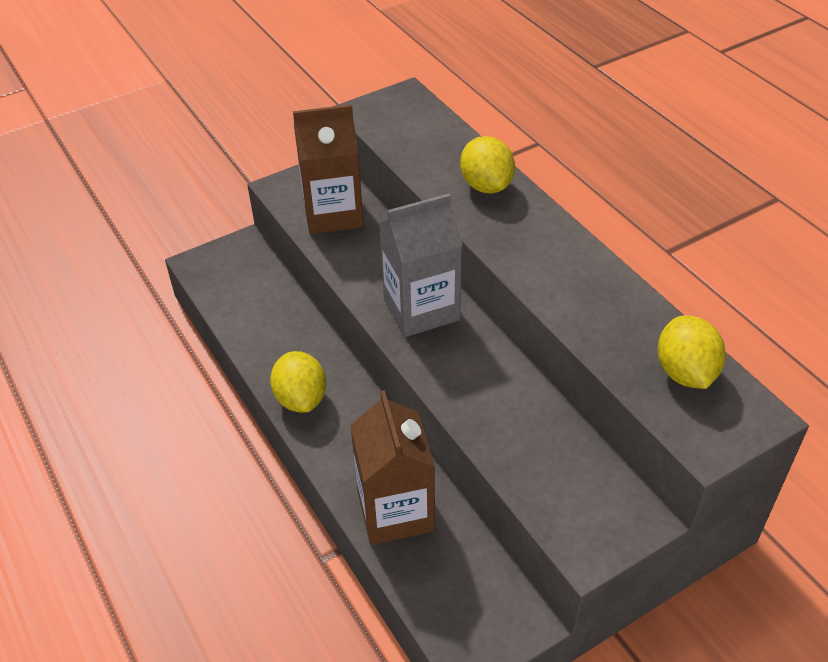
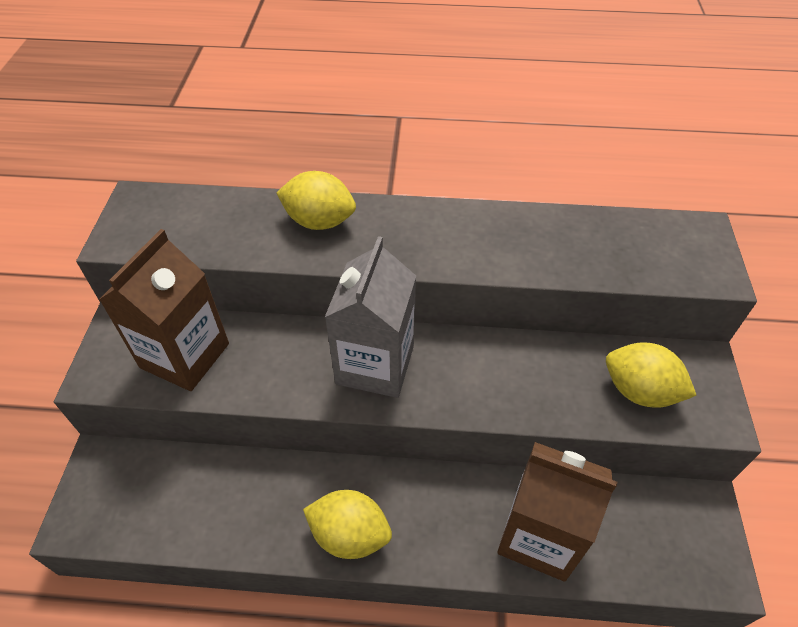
camera: 55 degrees left, 5 degrees up
yellow lemon [657,316,726,389] -> yellow lemon moved to [606,342,697,408]

